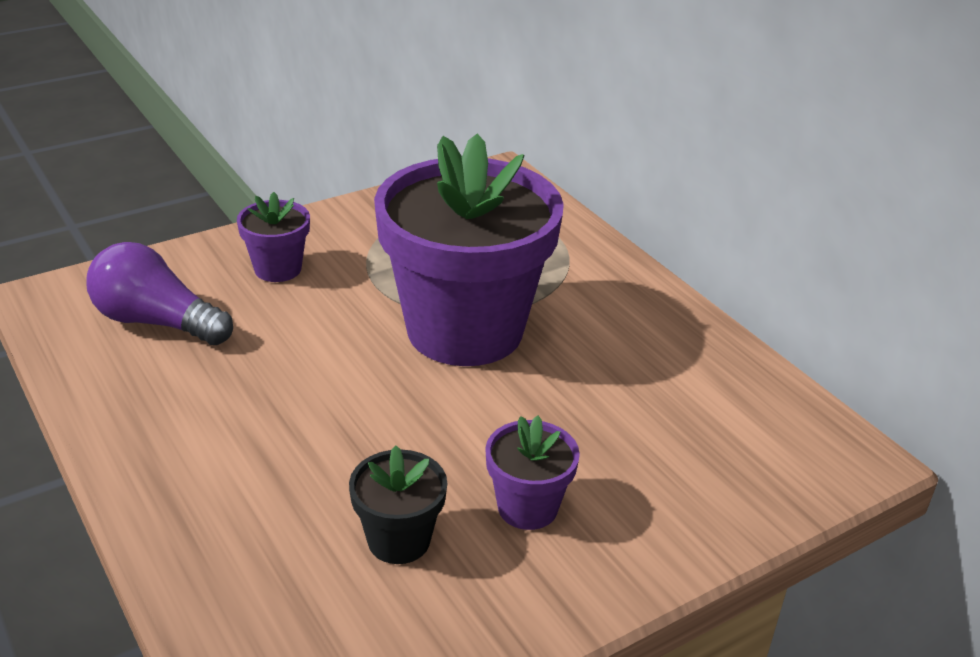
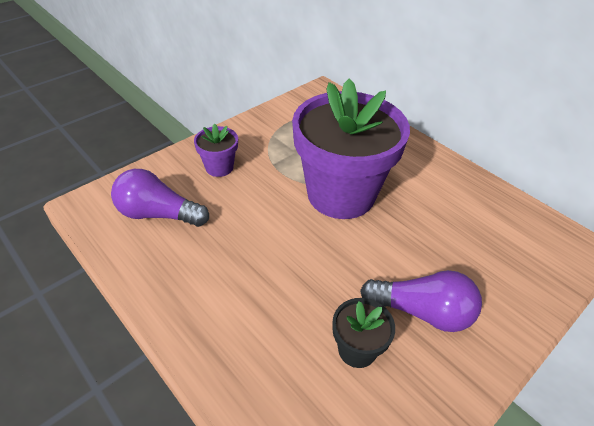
camera: 10 degrees left, 10 degrees up
purple flower pot [485,415,580,530] -> purple light bulb [360,270,482,332]

